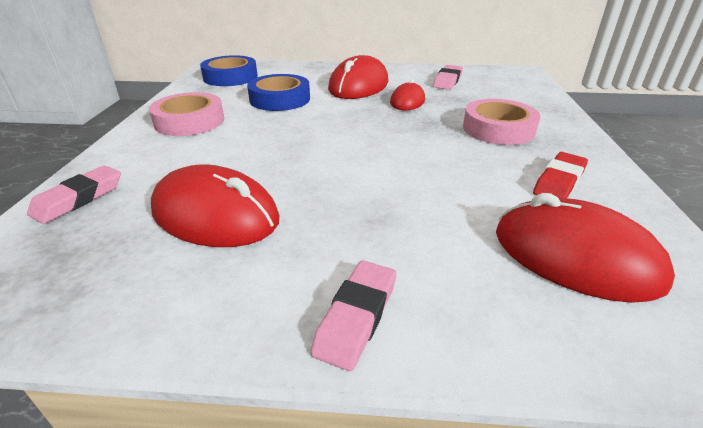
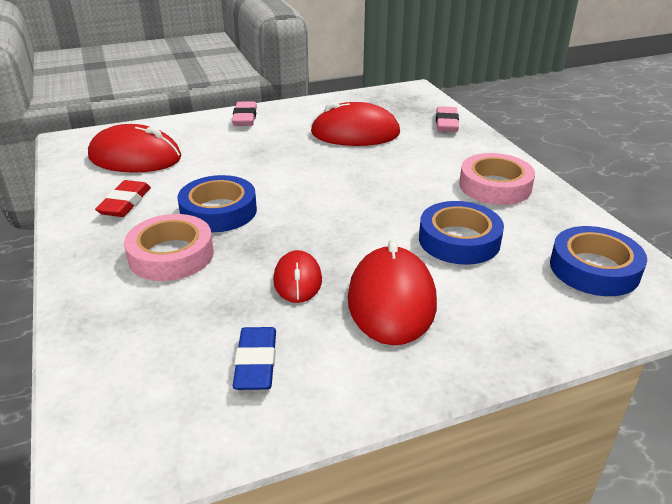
camera: 155 degrees right, 0 degrees up
pink eraser [433,65,463,90] -> blue eraser [233,327,276,390]
none -> blue tape [177,175,257,232]

